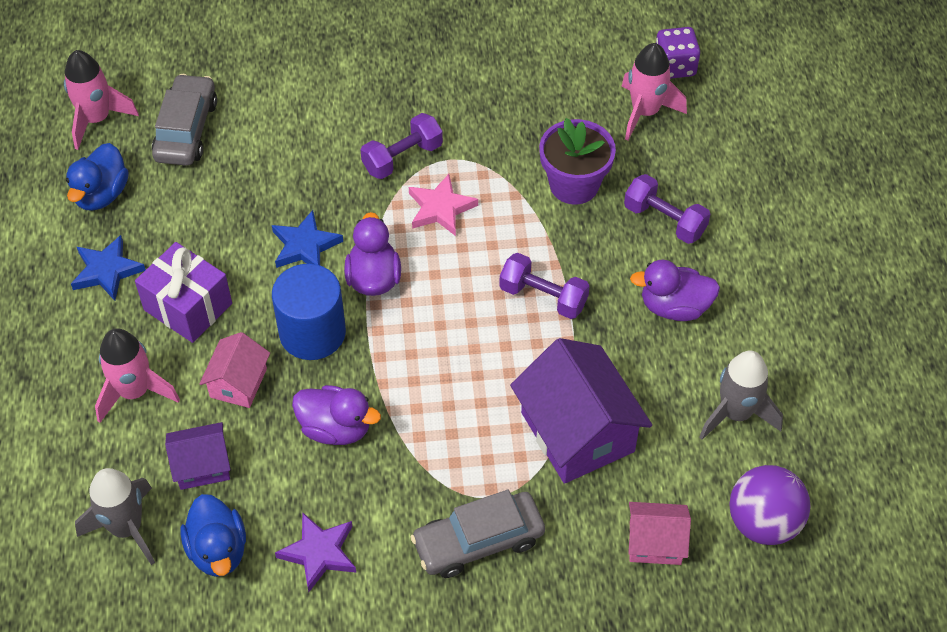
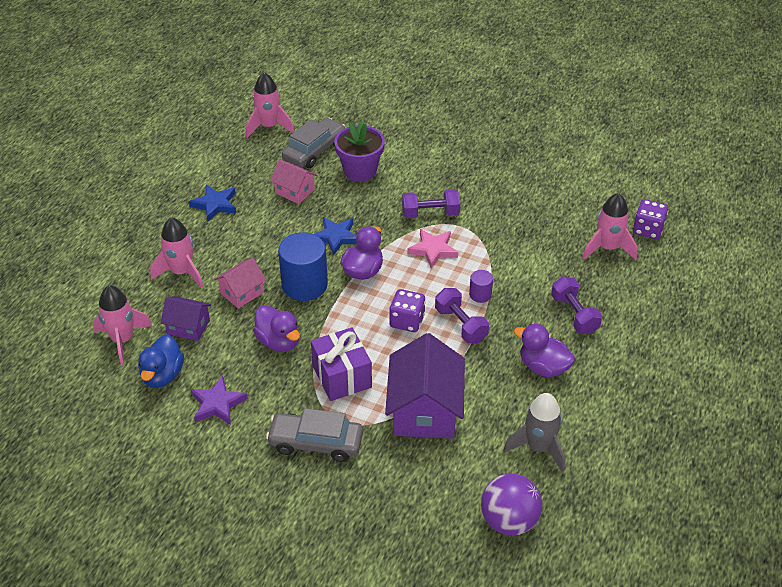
camera: 30 degrees right, 10 degrees down
blue duck [66,143,129,211] -> none
grey rocket [75,468,155,565] -> pink rocket [93,285,152,366]
purple gift [135,242,232,343] -> purple gift moved to [311,327,372,401]
purple flower pot [539,118,616,204] -> purple flower pot moved to [334,121,385,182]
pink house [628,502,691,565] -> pink house moved to [270,160,317,204]
none -> purple dice [389,289,425,332]
none -> purple cylinder [469,270,493,303]

